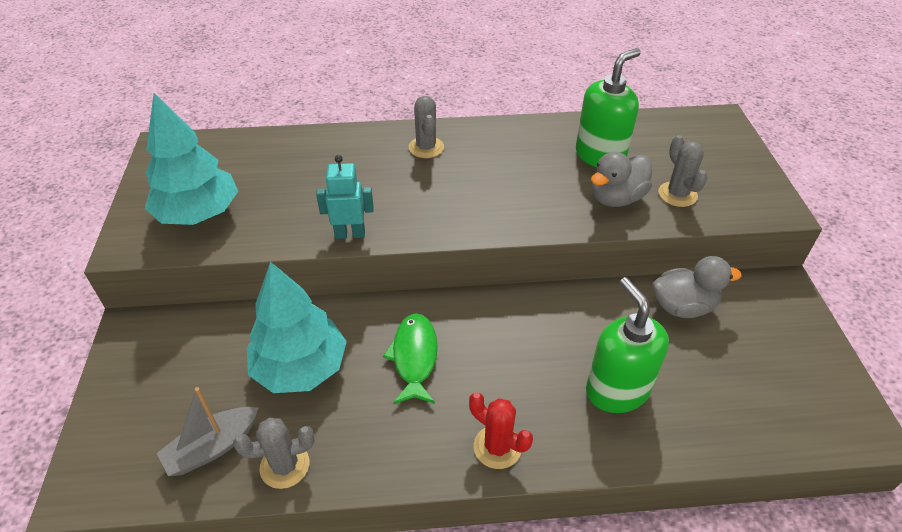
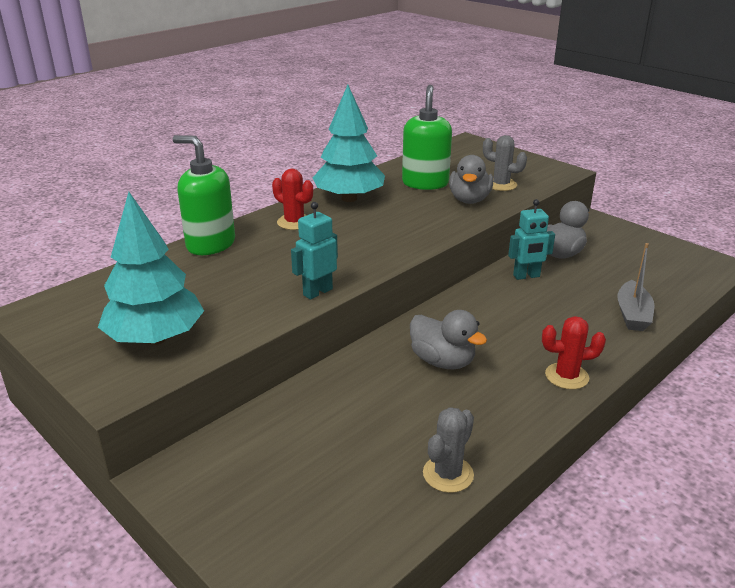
camera: 40 degrees left, 15 degrees down
grey boat [156,387,258,476] -> grey boat moved to [617,243,654,331]
turquoise tree [247,262,347,393] -> turquoise tree moved to [313,85,385,202]
green fish [383,313,438,404] -> grey duck [410,310,487,370]
grey cactus [409,96,444,158] -> red cactus [272,169,313,230]
green soap dispenser [586,277,669,413] -> green soap dispenser moved to [173,135,235,255]
none -> turquoise robot [508,199,555,280]

